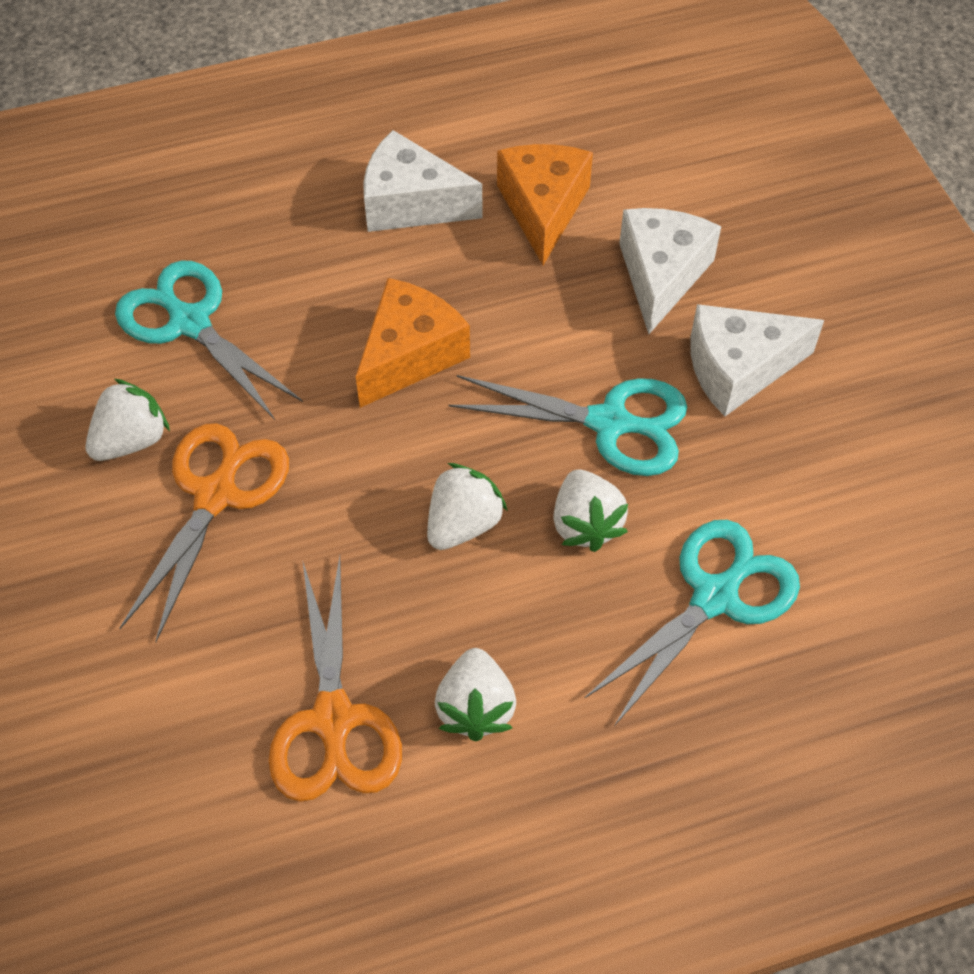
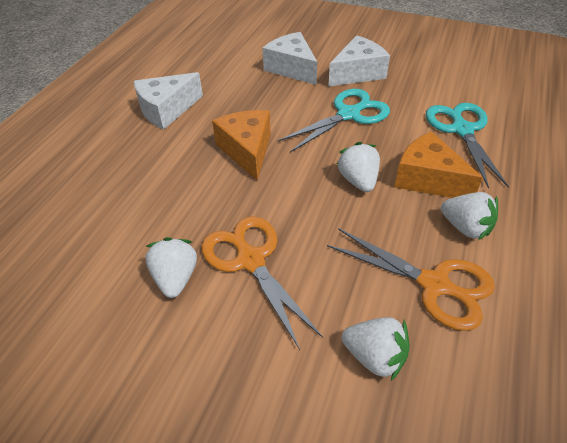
camera: 50 degrees left, 10 degrees down
turquoise scissors [115,260,303,420] -> none
orange cheese [497,144,593,265] -> orange cheese moved to [394,131,483,198]
white strawberry [554,469,628,552] -> white strawberry moved to [342,317,410,381]
white cheese [690,304,824,416] -> white cheese turned 150 degrees counterclockwise [328,35,390,87]

